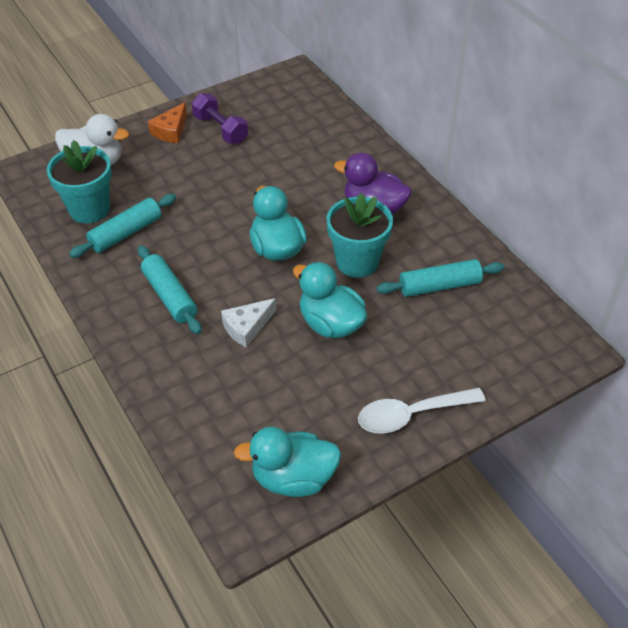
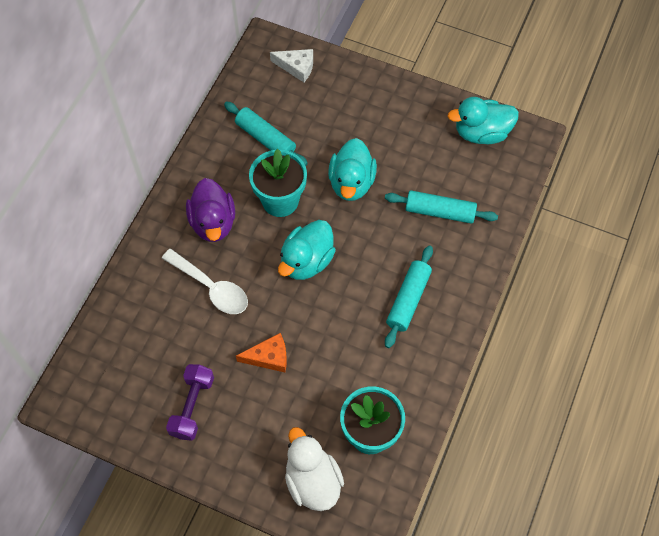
camera: 125 degrees left, 15 degrees up
turquoise rolling pin [69,194,176,258] -> turquoise rolling pin moved to [385,190,498,224]
orange cheese [148,102,187,143] -> orange cheese moved to [236,333,287,372]
white cheese [221,298,276,348] -> white cheese moved to [270,49,313,82]
turquoise duck [233,427,341,497] -> turquoise duck turned 120 degrees clockwise [447,97,519,144]
white spoon [358,388,486,433] -> white spoon moved to [162,249,248,314]

